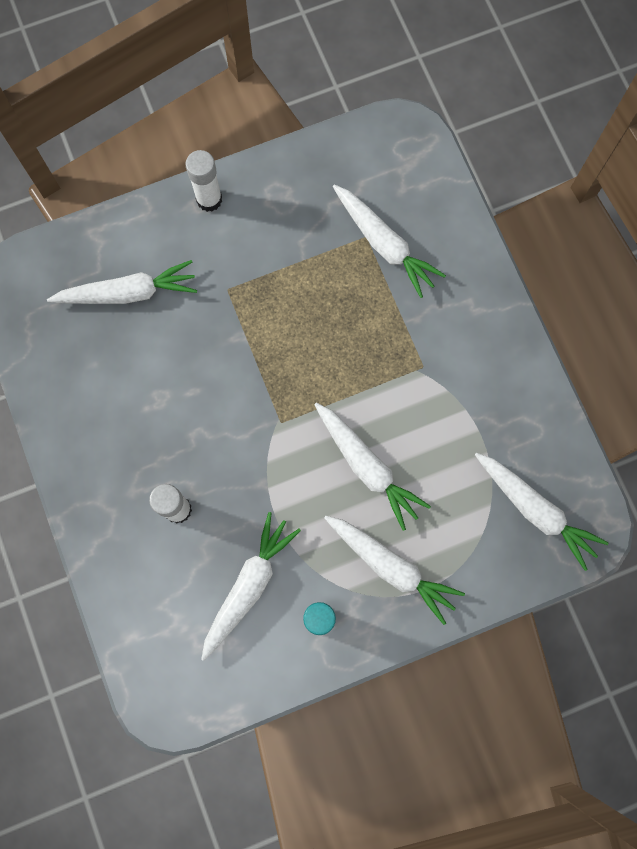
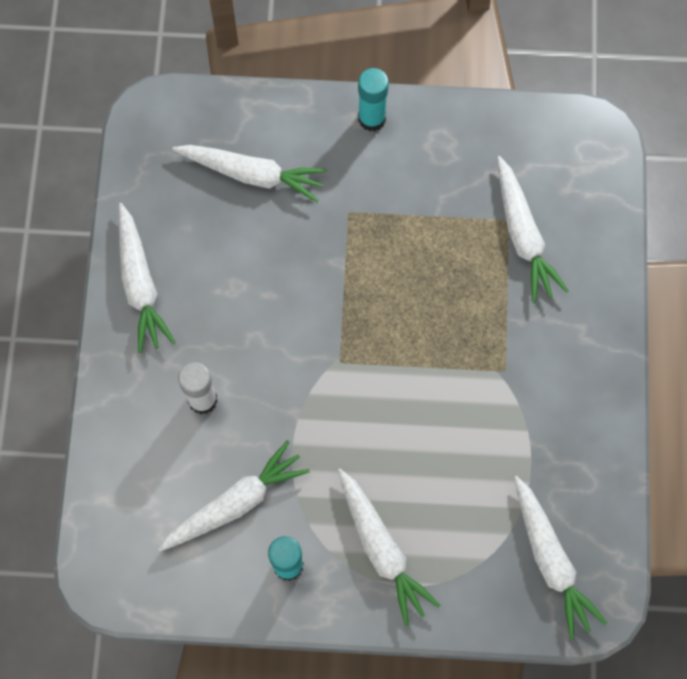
camera: 25 degrees right, 5 degrees down
white glue stick [185,150,222,212] -> turquoise glue stick [358,68,389,131]
white carrot [314,403,431,531] -> white carrot moved to [118,203,176,353]

